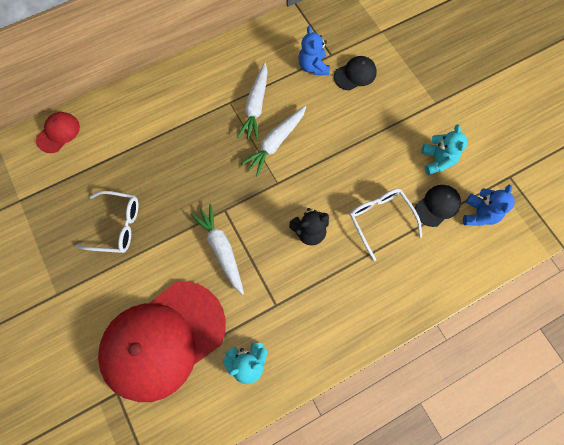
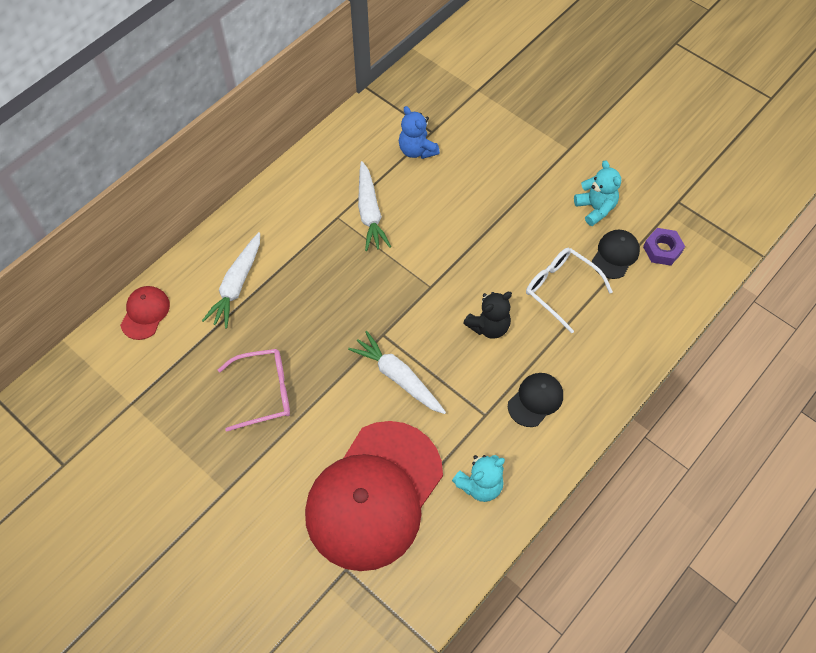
camera: 20 degrees left, 10 degrees down
white glasses [75,191,139,253] -> pink glasses [218,349,290,431]
white carrot [241,106,306,177] -> white carrot moved to [202,232,260,329]
black cap [334,56,377,91] -> black cap moved to [508,373,563,427]
blue teddy bear [463,185,515,226] -> purple nut [643,228,685,266]

